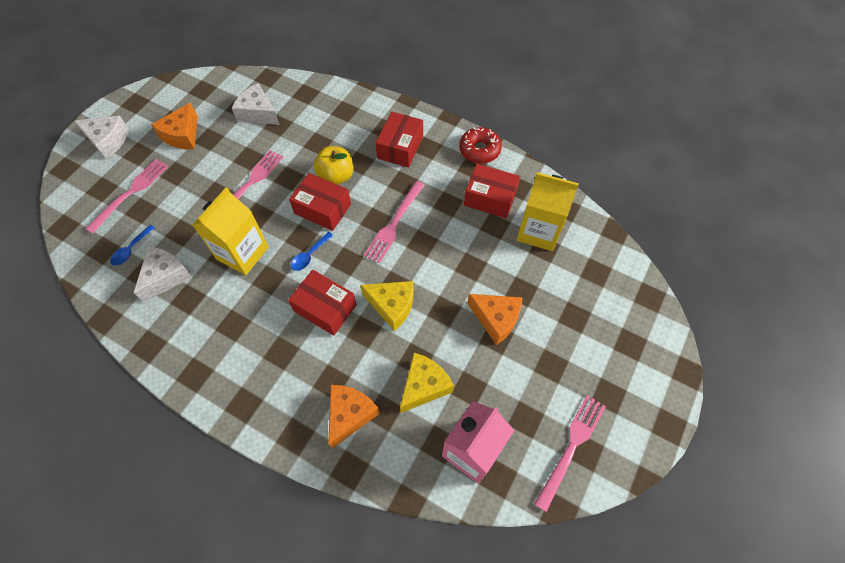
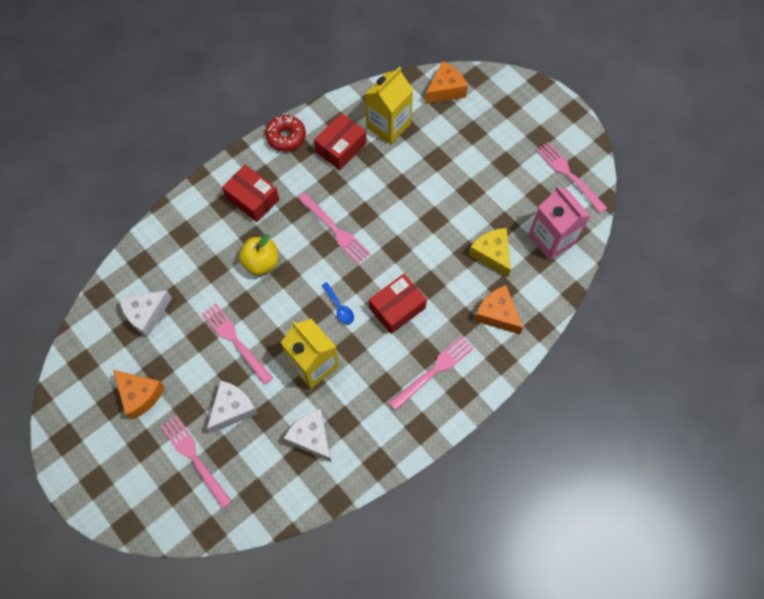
camera: 70 degrees left, 5 degrees up
white cheese [74,116,129,159] -> white cheese moved to [207,381,258,433]
blue spoon [110,225,155,266] -> none
red box [289,173,351,231] -> none
yellow cheese [360,281,413,331] -> none
orange cheese [467,294,523,345] -> orange cheese moved to [425,61,468,104]
none -> pink fork [389,336,474,411]

